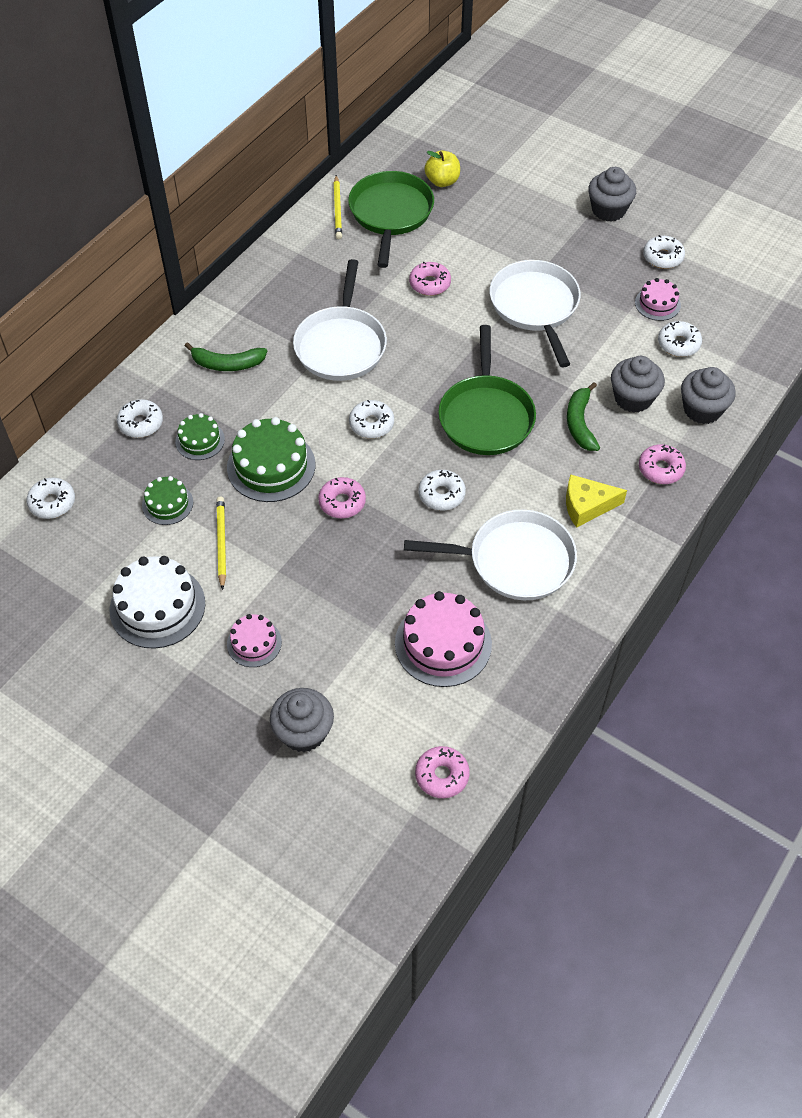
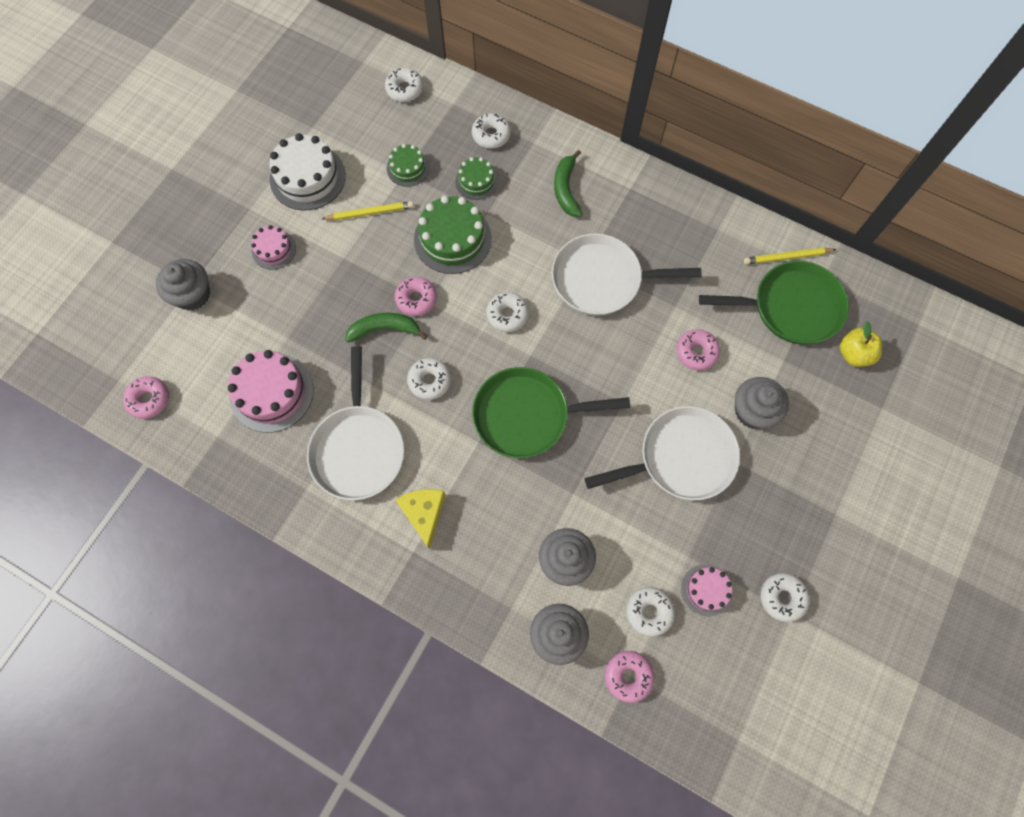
camera: 85 degrees right, 15 degrees up
green banana [567,382,600,451] -> green banana moved to [345,313,428,343]
grey cupcake [588,167,636,222] -> grey cupcake moved to [735,377,789,429]
pink donut [639,444,686,484] -> pink donut moved to [605,651,654,703]

